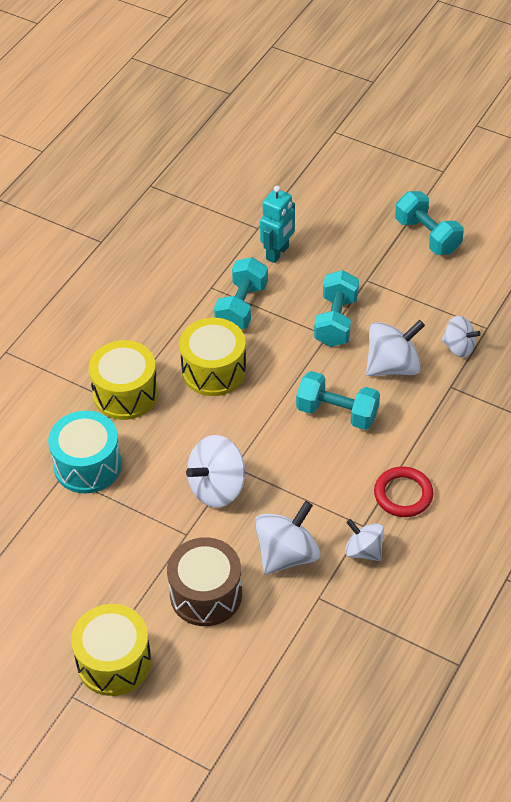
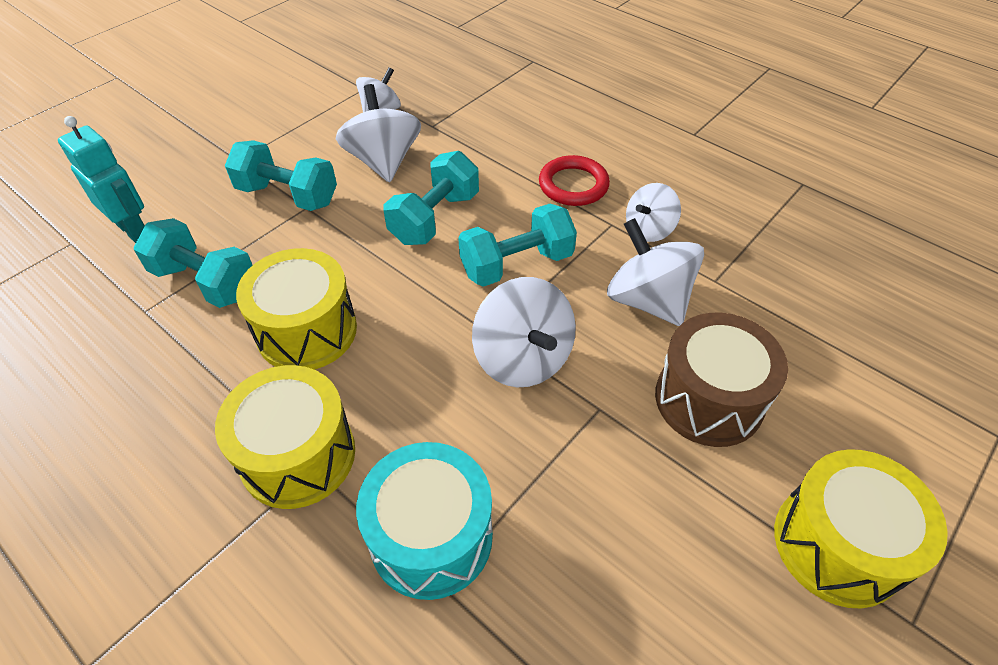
camera: 80 degrees left, 0 degrees up
turquoise dumbbell [395,191,464,255] -> turquoise dumbbell moved to [458,204,577,287]

